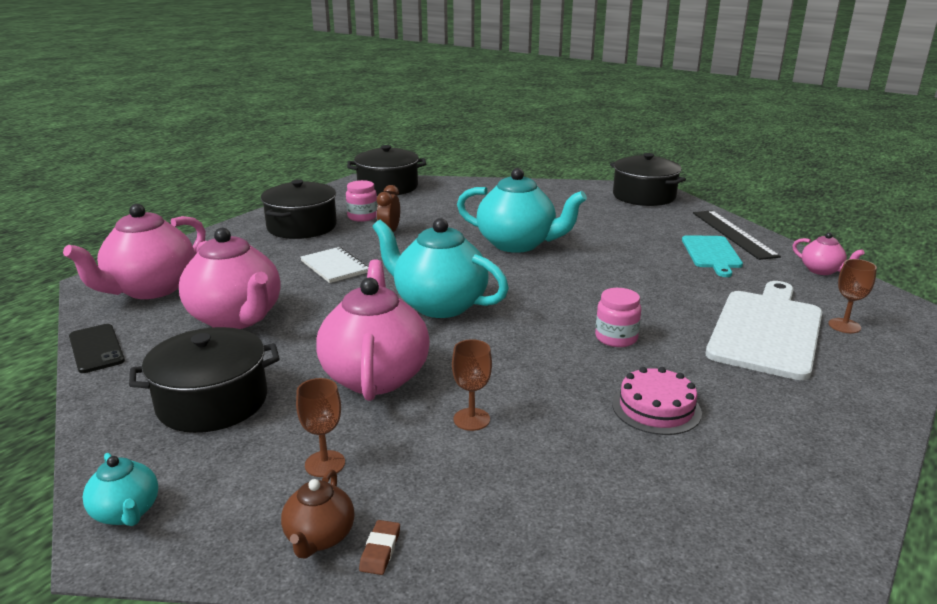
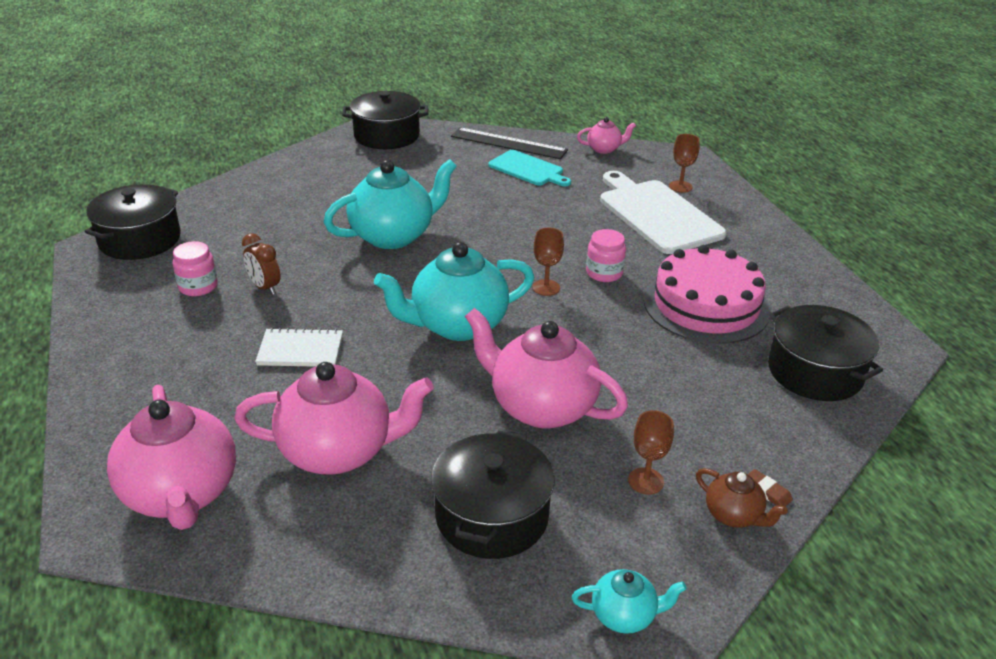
camera: 55 degrees left, 10 degrees up
black phone [69,324,125,373] -> none
black pot [261,179,337,239] -> black pot moved to [768,305,883,401]
brown goblet [452,339,492,431] -> brown goblet moved to [533,228,564,296]
pink cake [612,367,702,435] -> pink cake [643,245,770,344], size x1.82

